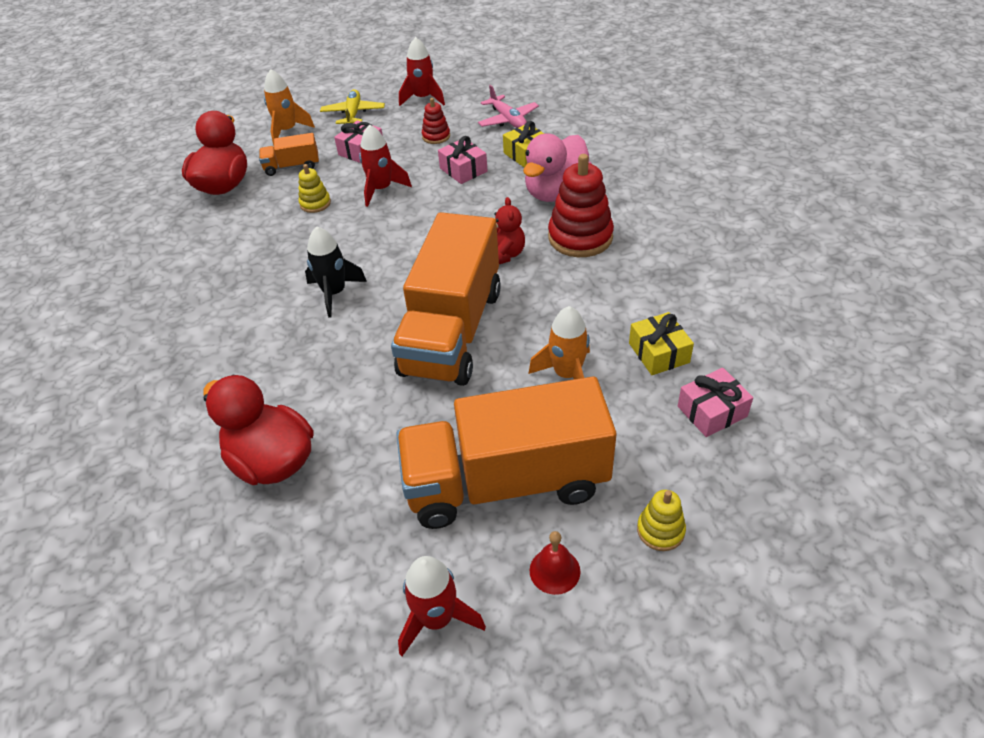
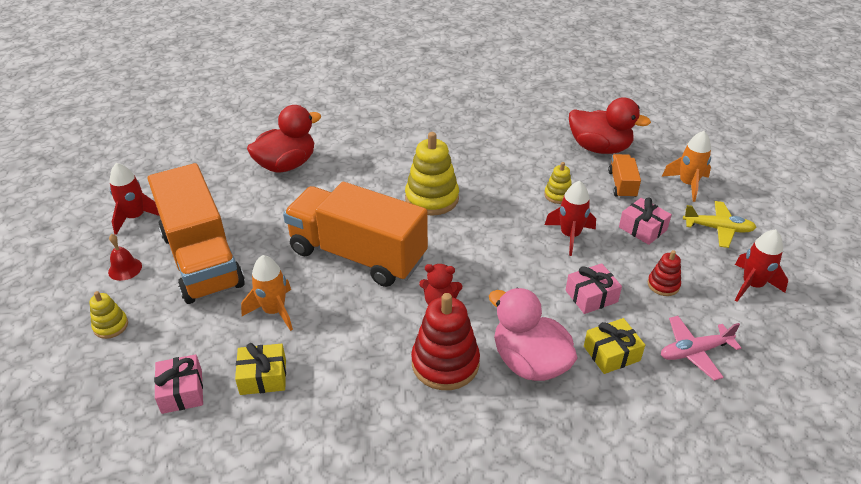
camera: 100 degrees right, 5 degrees down
black rocket [305,227,367,318] -> yellow stacking toy [405,132,459,216]
orange truck [396,376,616,529] -> orange truck turned 150 degrees clockwise [148,163,245,304]

